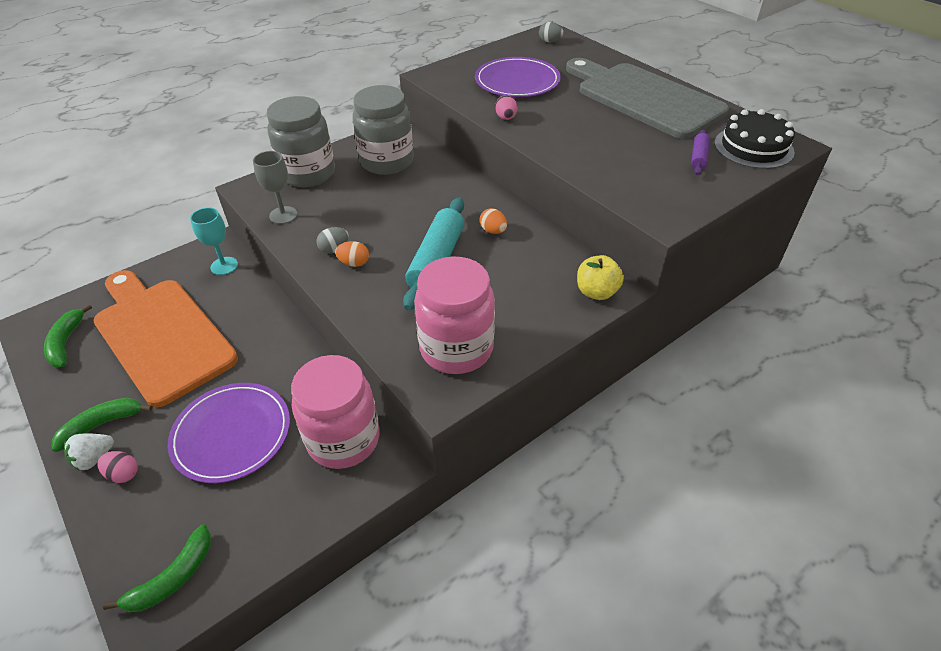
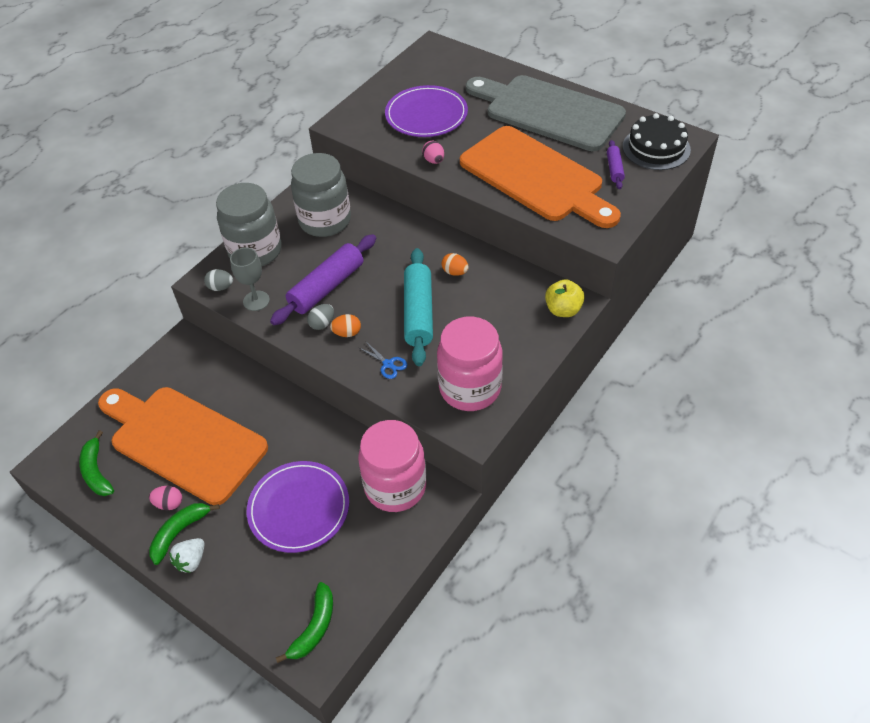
camera: 15 degrees left, 5 degrees up
pink egg [97,451,138,483] -> pink egg moved to [149,486,182,510]
turquoise goblet [190,207,238,275] -> none
grey egg [539,22,564,42] -> grey egg moved to [204,269,233,291]
none -> purple rolling pin [270,234,376,325]
none -> blue scissors [358,341,407,379]
none -> orange cutting board [460,126,621,228]

